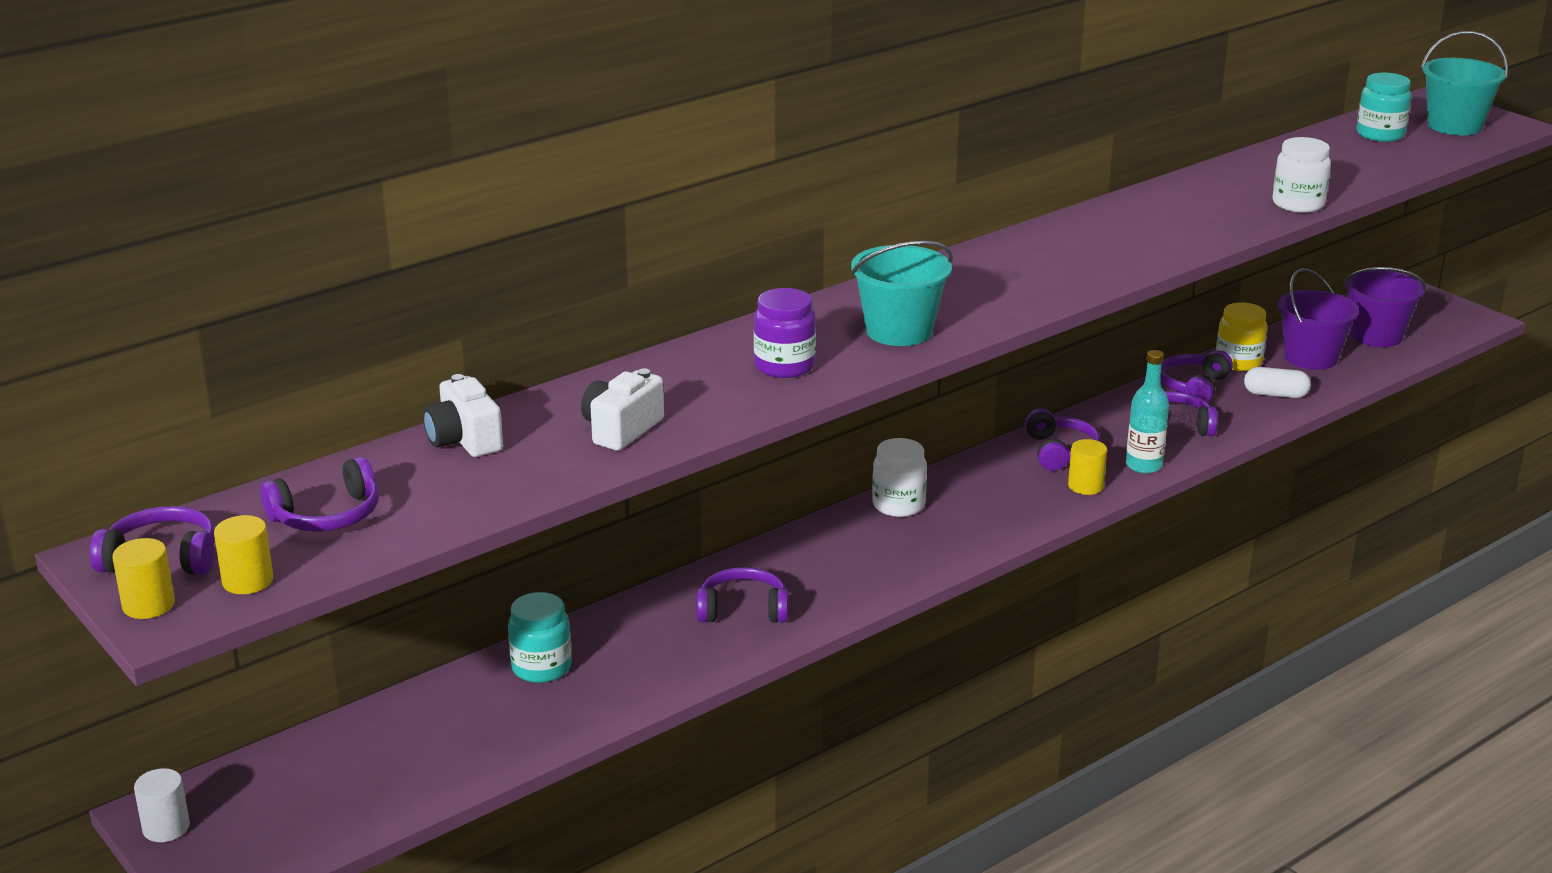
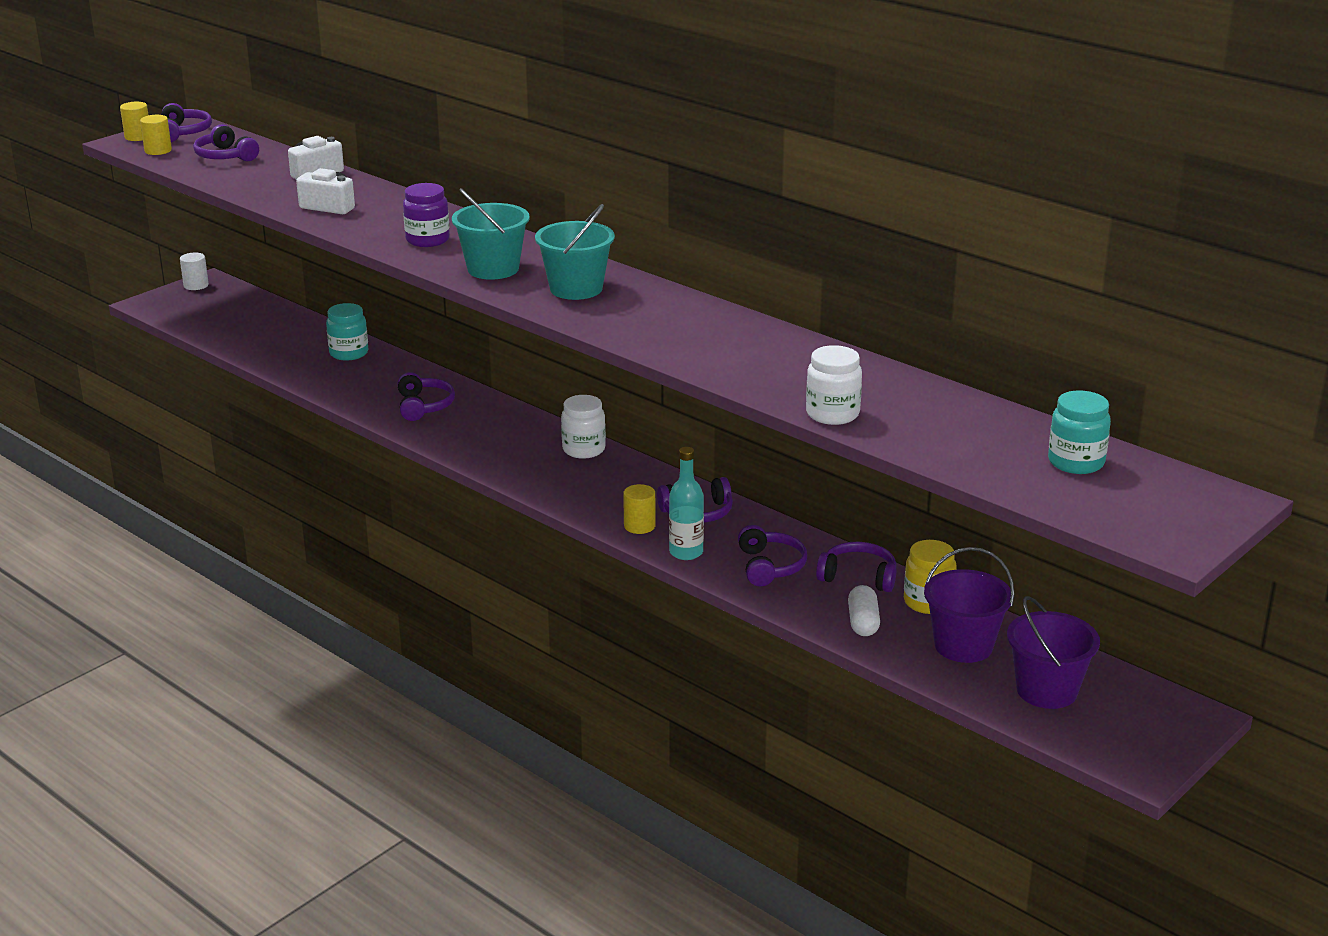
camera: 80 degrees right, 0 degrees up
turquoise bucket [1421,31,1508,135] -> turquoise bucket moved to [535,204,615,300]

